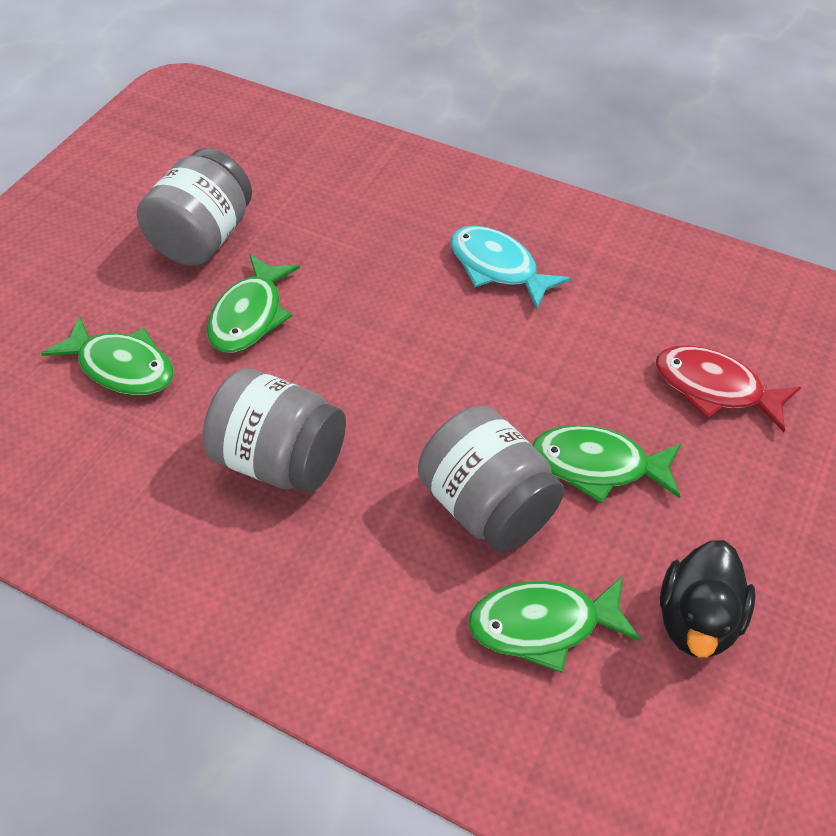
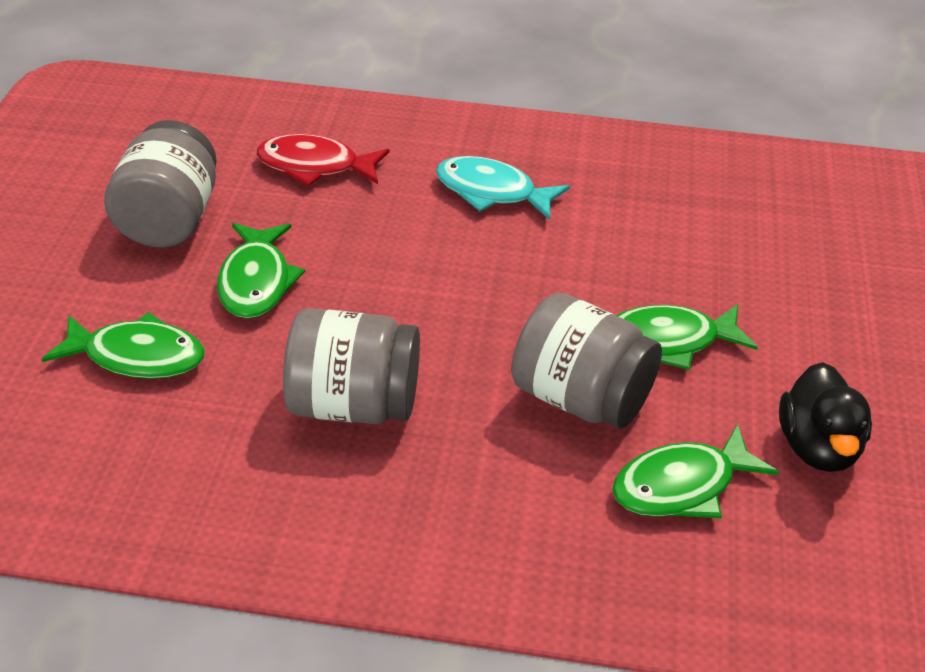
camera: 20 degrees left, 10 degrees down
red fish [656,345,801,432] -> red fish moved to [256,134,390,186]

